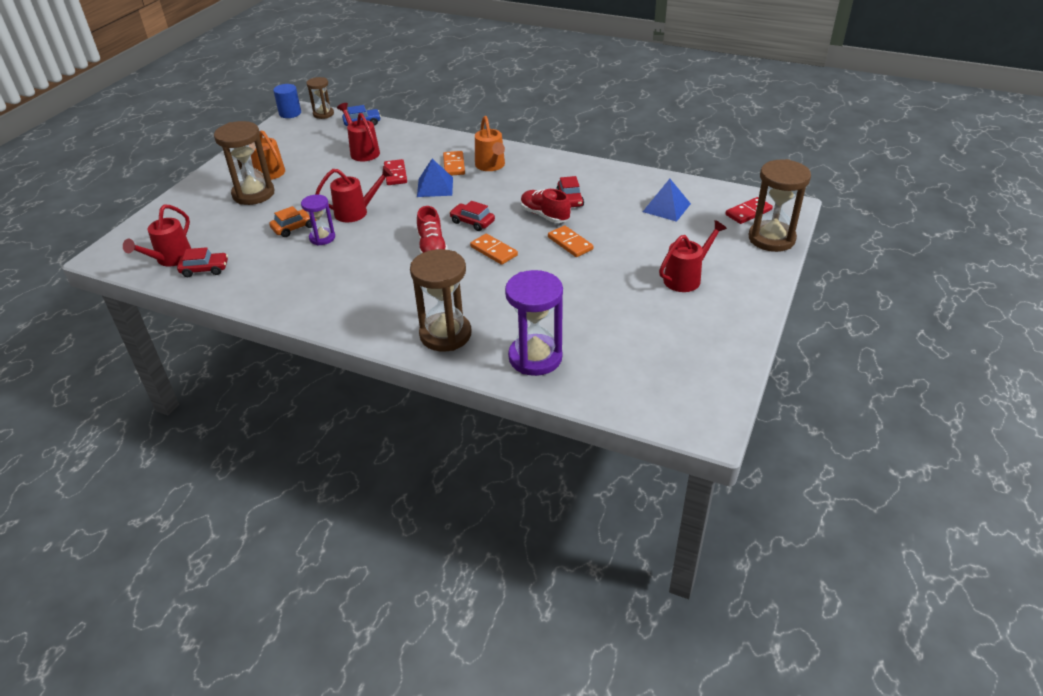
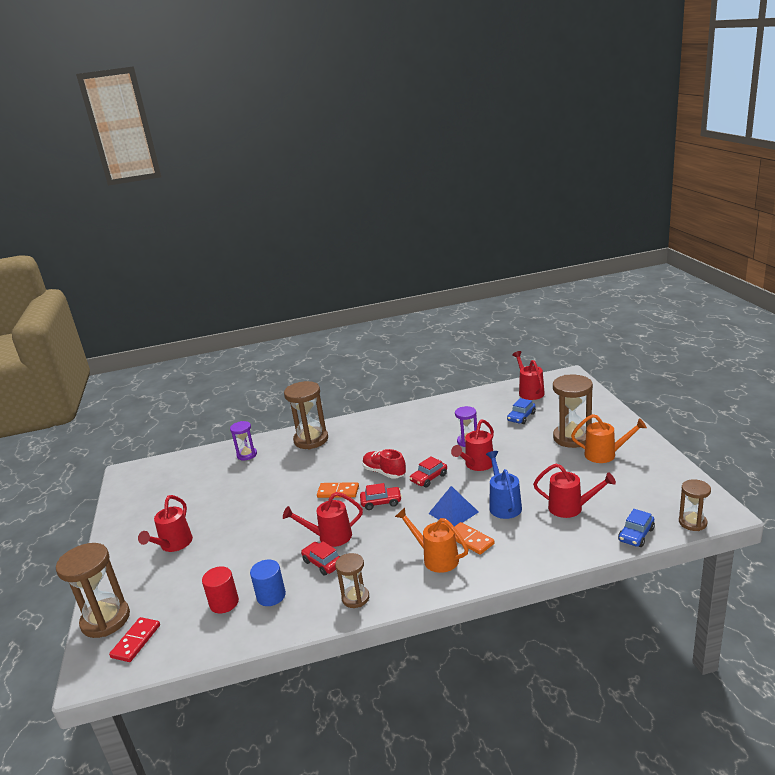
camera: 145 degrees right, 15 degrees down
red car [177,247,228,277] -> red car moved to [410,457,447,487]
orange car [269,206,316,237] -> none
blue cylinder [273,84,301,118] -> blue cylinder moved to [250,560,286,606]
red domino [384,159,407,185] -> blue watering can [486,451,522,519]
purple hourglass [505,270,563,376] -> purple hourglass [230,421,257,461], size x0.57
red shoe [520,189,571,223] -> red watering can [283,492,363,547]
orange domino [548,225,594,257] -> none
blue pyramid [643,179,691,222] -> red cylinder [202,566,239,613]
none -> brown hourglass [335,553,369,608]
none -> blue car [507,398,536,424]

